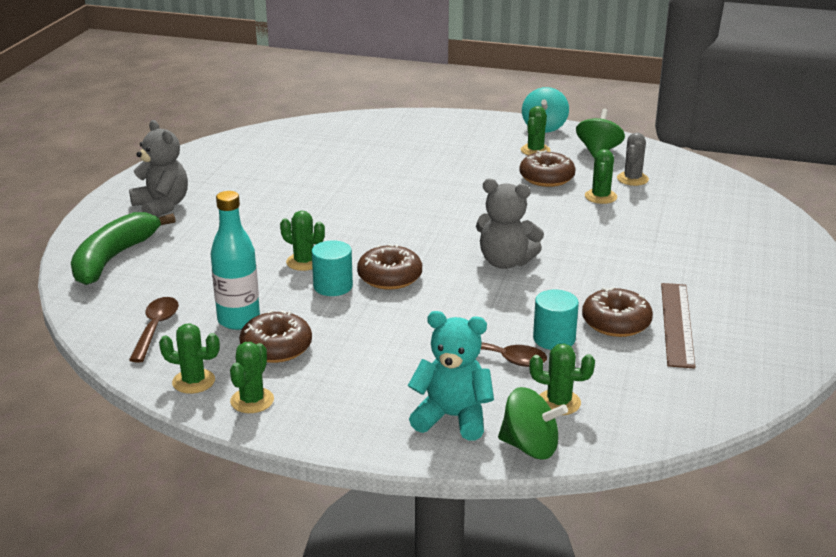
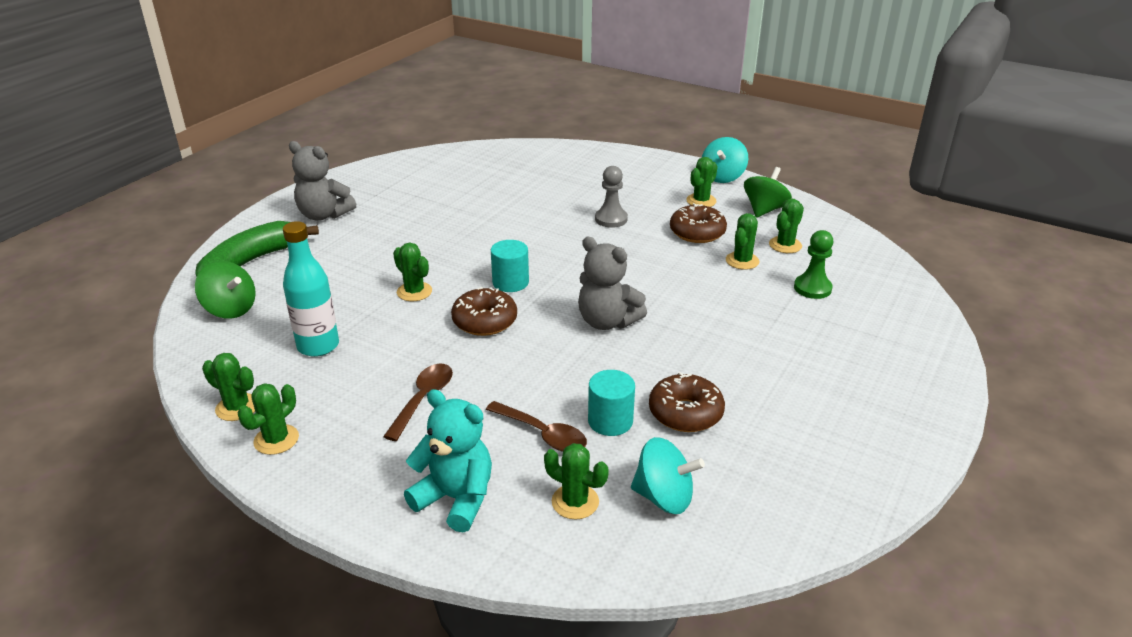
camera: 15 degrees right, 5 degrees up
grey teddy bear [129,120,188,217] -> grey teddy bear turned 135 degrees clockwise [289,141,356,221]
brown spoon [129,297,179,363] -> brown spoon moved to [383,364,453,441]
brown donut [239,310,312,363] -> none
turquoise cylinder [312,240,353,296] -> turquoise cylinder moved to [491,240,529,292]
green spinning top [498,387,568,459] -> green spinning top moved to [195,261,256,319]
grey cactus [617,133,649,186] -> green cactus [769,198,804,253]
brown ruler [661,283,695,369] -> none
none -> grey pawn [595,166,628,228]
none -> turquoise spinning top [631,437,705,514]
none -> green pawn [794,230,833,299]

